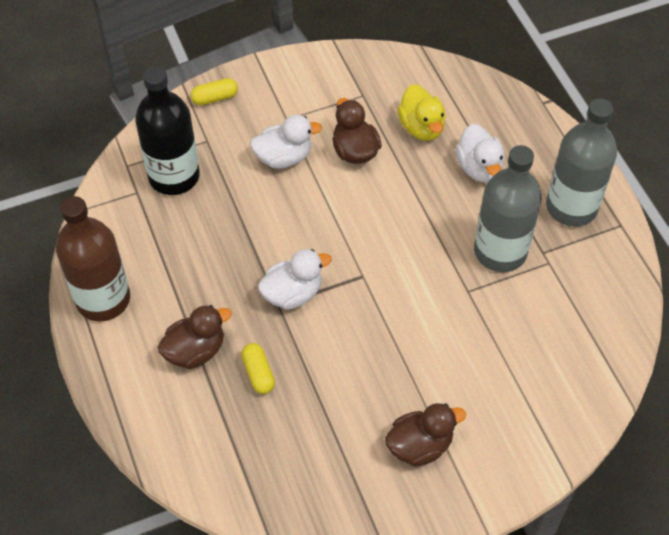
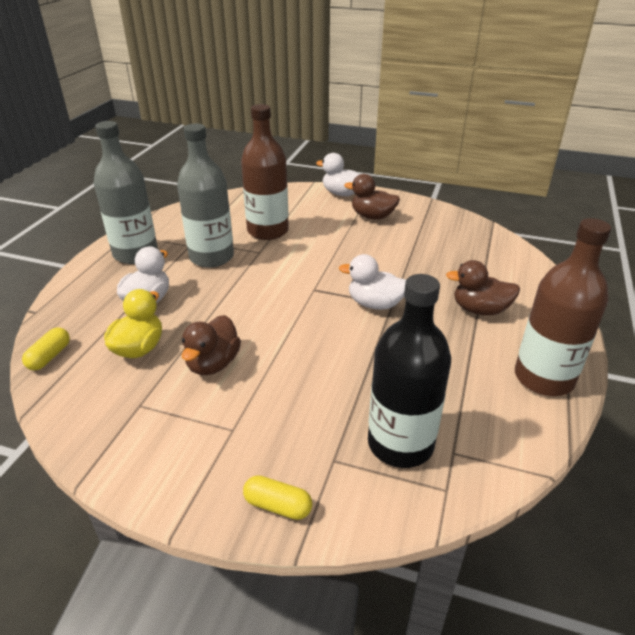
camera: 140 degrees left, 20 degrees down
yellow capsule [241,343,275,394] -> yellow capsule moved to [22,327,70,370]
white duck [250,115,322,169] -> white duck moved to [316,153,360,196]
none -> brown bottle [241,104,289,240]

